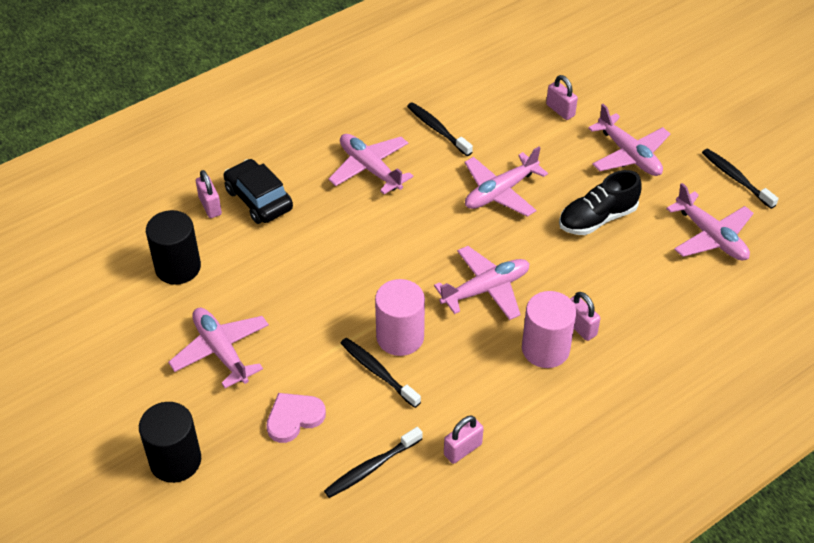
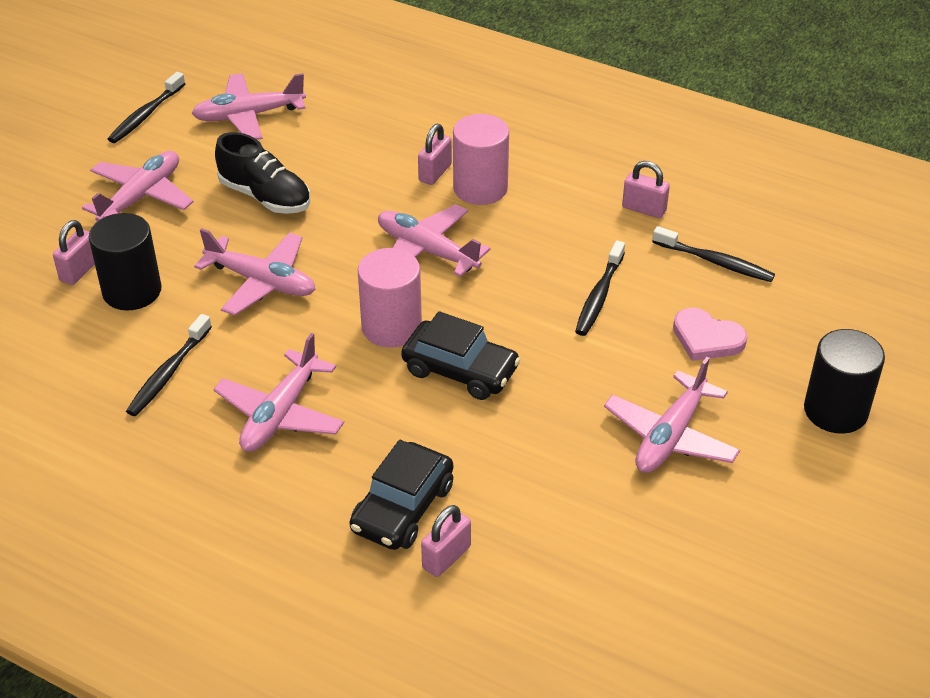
camera: 115 degrees left, 5 degrees down
black cylinder [146,210,201,285] -> black cylinder moved to [89,213,162,311]
pink cylinder [375,279,425,356] -> pink cylinder moved to [358,248,422,348]
pink plane [666,183,754,261] -> pink plane turned 135 degrees counterclockwise [191,73,306,140]
none -> black car [401,311,521,400]

